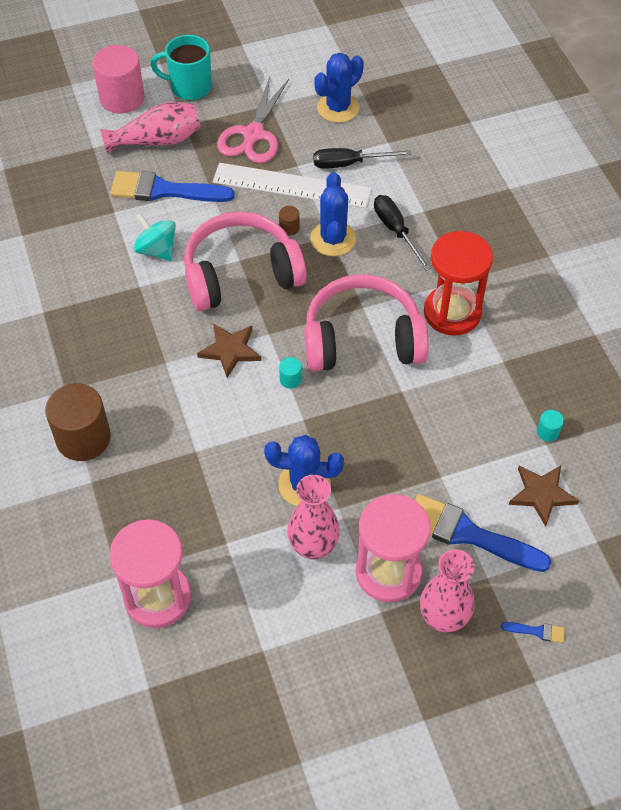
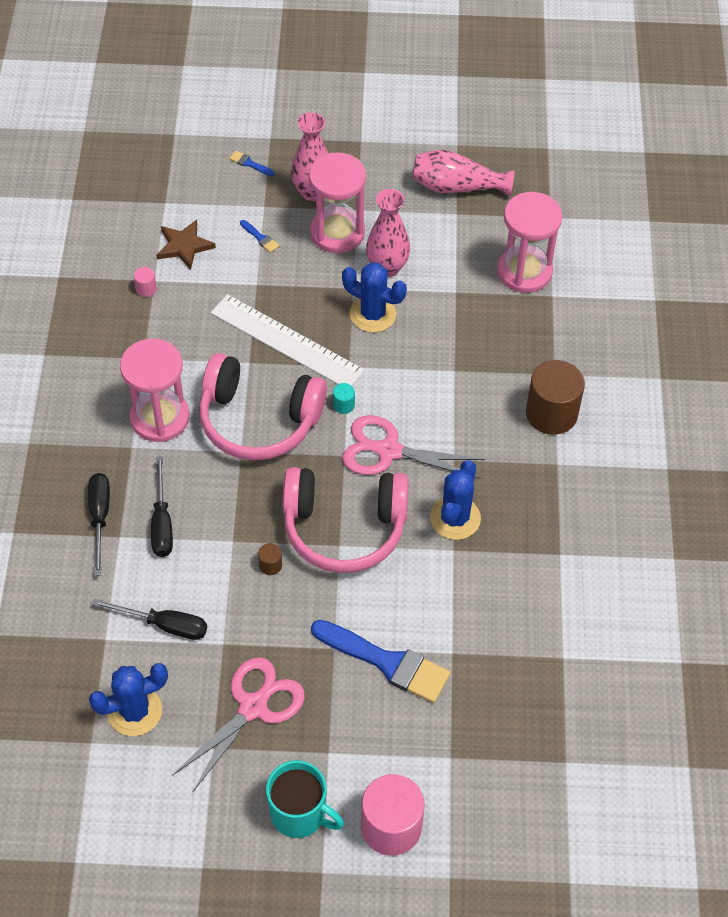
camera: 160 degrees left, 0 degrees up
pink vase [100,101,201,154] -> pink vase moved to [412,150,514,196]
turquoise spinning top [133,213,176,261] -> none
brown star [197,323,261,378] -> pink scissors [342,415,485,479]
white ruler [212,163,372,208] -> white ruler moved to [211,294,365,386]
blue cactus [310,172,356,256] -> blue cactus moved to [430,460,481,540]
blue brush [415,494,552,572] -> blue brush [240,220,279,253], size x0.41
red hourglass [424,231,493,336] -> pink hourglass [120,339,190,442]
turquoise cylinder [537,410,564,442] -> pink cylinder [134,267,157,297]
none -> black screwdriver [88,473,110,576]

